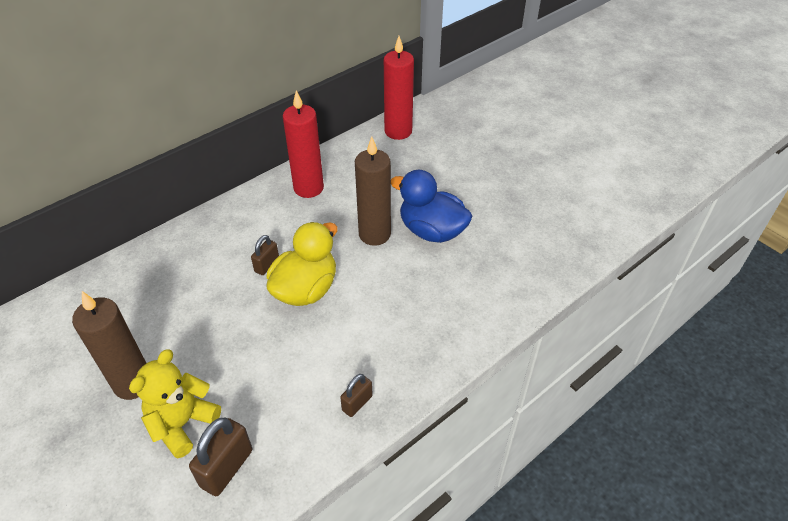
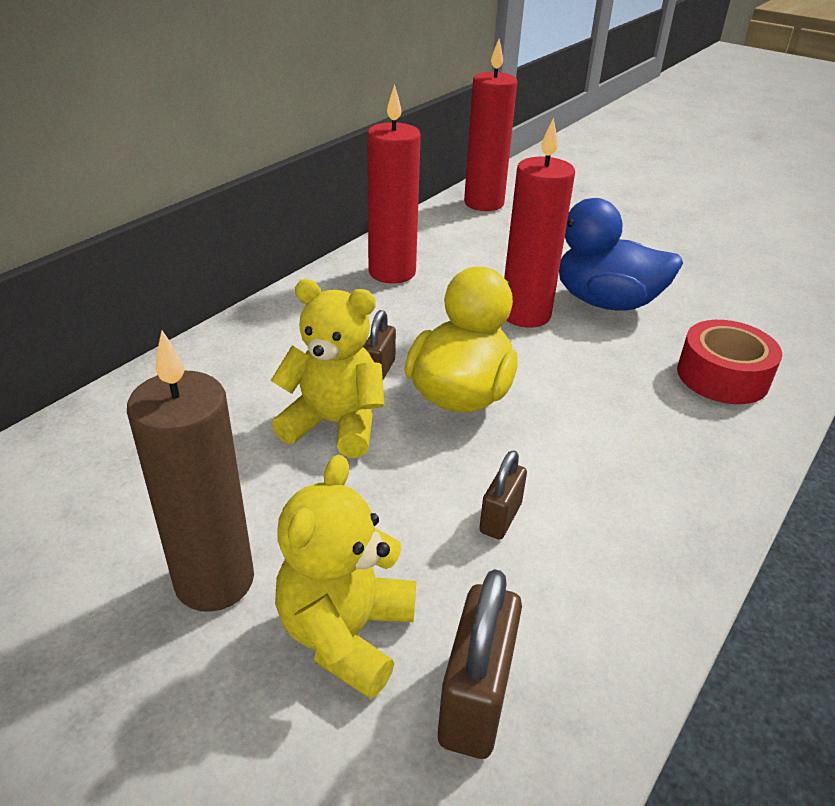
camera: 15 degrees left, 10 degrees down
brown padlock [340,374,373,417] -> brown padlock moved to [479,450,527,540]
brown candle [355,137,391,246] -> red candle [504,117,575,328]
none -> yellow teddy bear [271,279,384,458]
none -> red tape [677,320,782,404]

